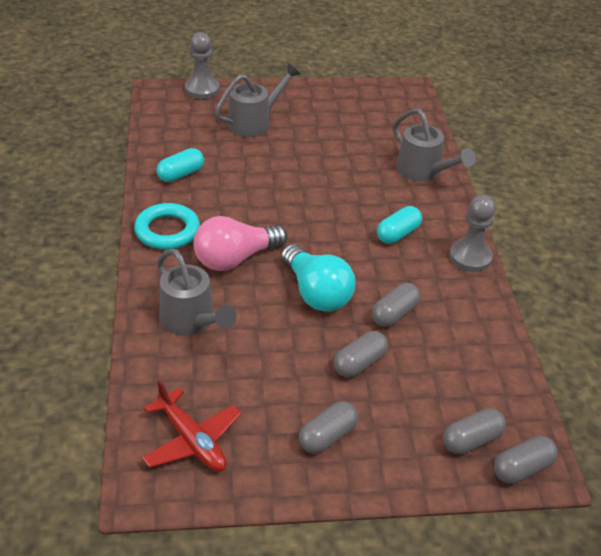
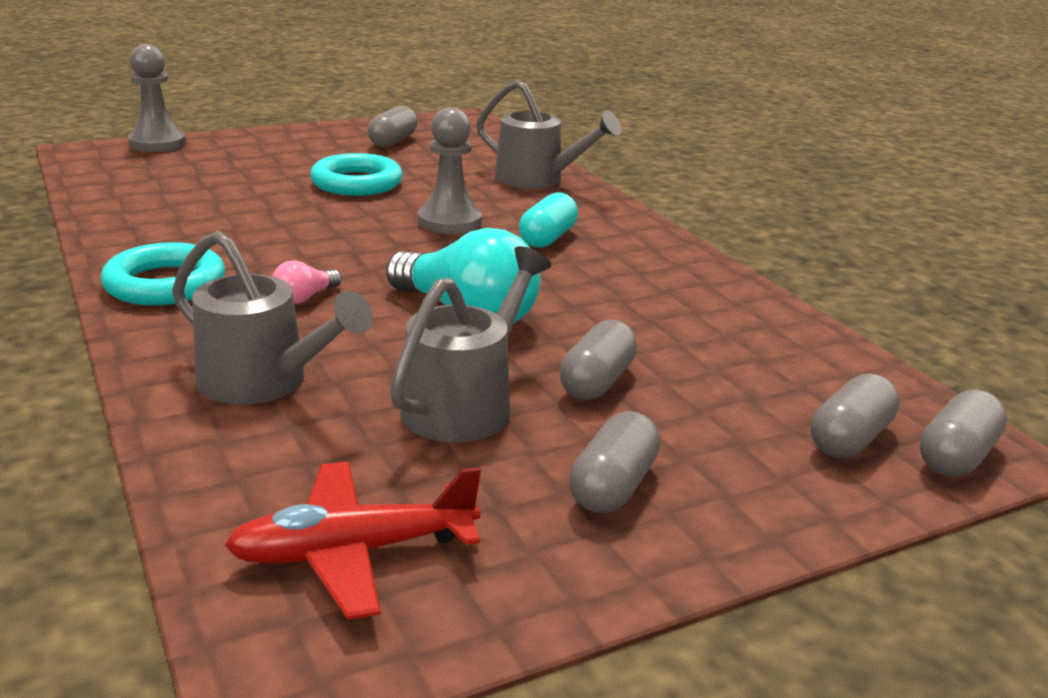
camera: 20 degrees left, 15 degrees down
red plane [142,380,242,472] -> red plane turned 135 degrees clockwise [225,461,481,620]
turquoise capsule [156,148,204,182] -> none
pink light bulb [193,216,287,271] -> pink light bulb [272,260,342,304], size x0.45
grey watering can [215,63,300,137] -> grey watering can moved to [390,246,552,443]
grey capsule [372,283,420,327] -> grey capsule moved to [368,106,418,147]
grey pawn [449,195,496,272] -> grey pawn moved to [418,107,482,234]
none -> turquoise ring [310,153,403,196]

